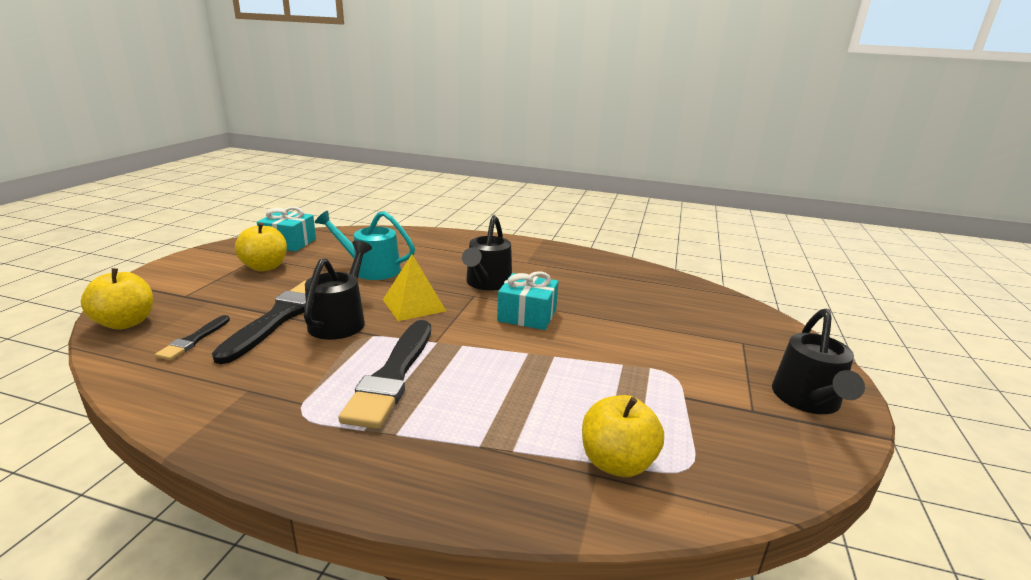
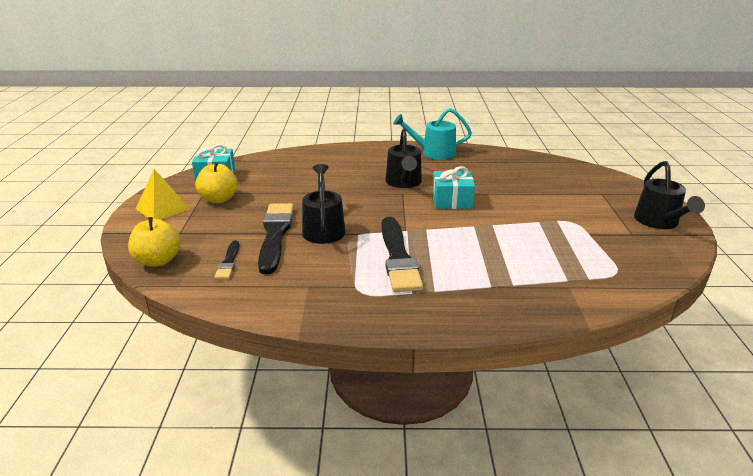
camera: 15 degrees left, 5 degrees up
turquoise watering can [315,211,415,280] -> turquoise watering can moved to [393,108,472,159]
yellow pyramid [383,254,446,321] -> yellow pyramid moved to [136,169,190,220]
yellow apple [582,395,664,477] -> none

